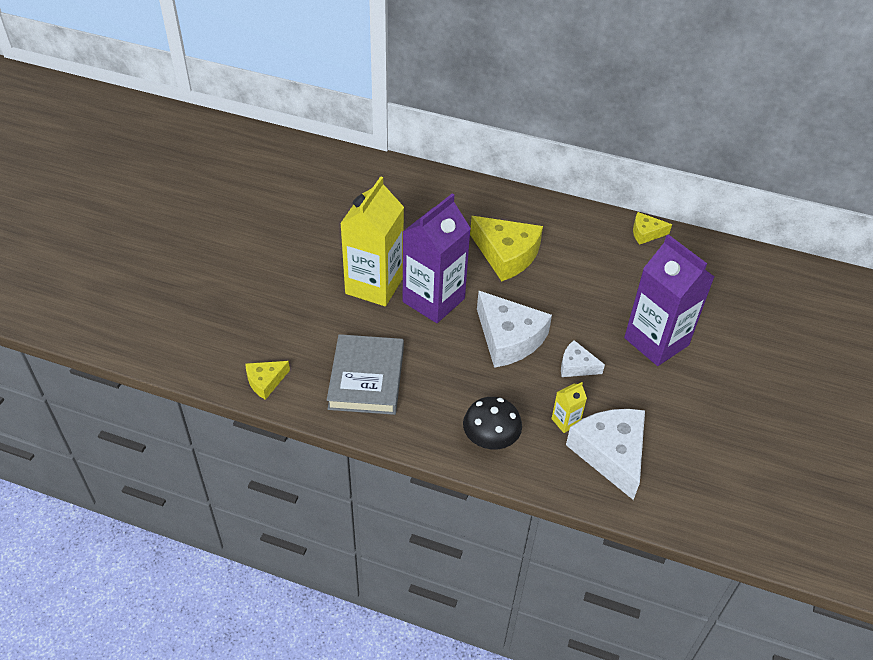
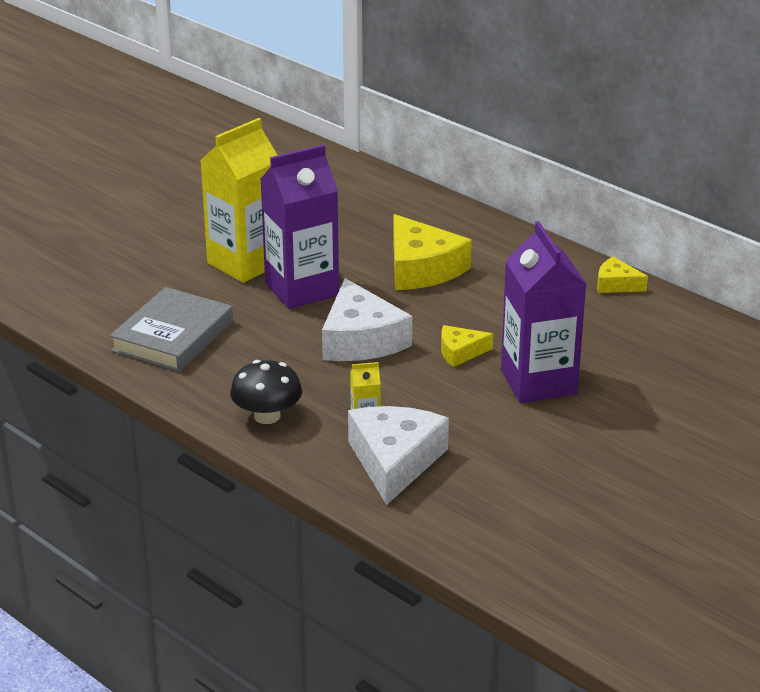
camera: 25 degrees right, 15 degrees down
yellow cheese [245,361,290,400] -> yellow cheese moved to [441,325,493,367]
white cheese [561,340,605,377] -> none

